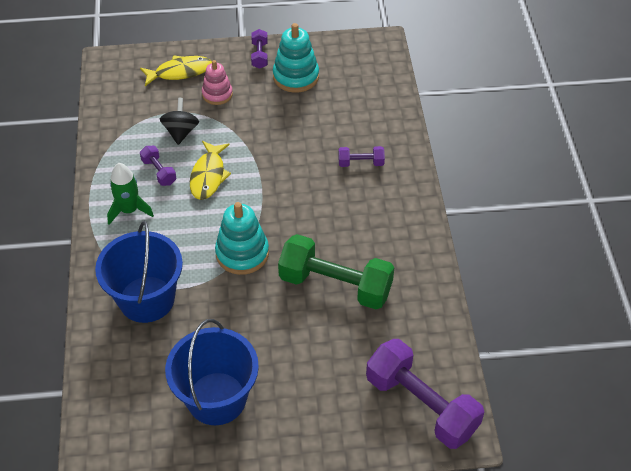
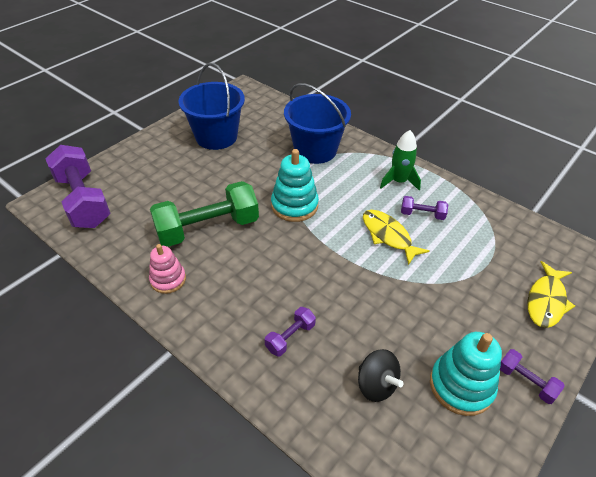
camera: 135 degrees right, 5 degrees down
black spinning top [160,98,199,145] -> black spinning top moved to [358,349,404,402]
pink stacking toy [202,60,233,105] -> pink stacking toy moved to [149,244,186,294]
purple dumbbell [366,339,484,449] -> purple dumbbell turned 60 degrees clockwise [45,145,111,228]

